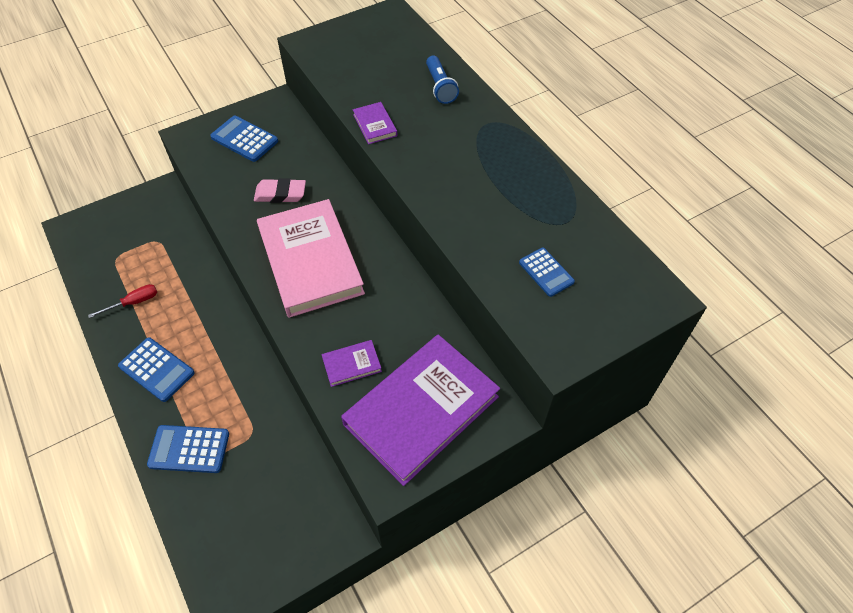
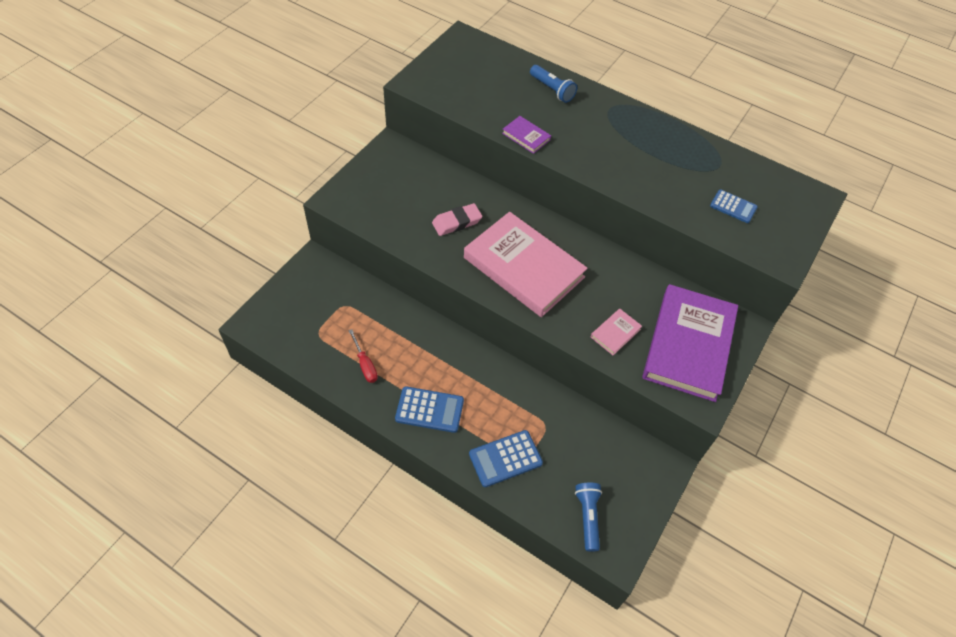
camera: 30 degrees left, 0 degrees up
red screwdriver [88,284,157,318] -> red screwdriver turned 120 degrees clockwise [348,329,378,383]
blue calculator [210,116,278,162] -> none
purple book [322,340,382,387] -> pink book [591,309,642,355]
none -> blue flashlight [575,483,602,552]

